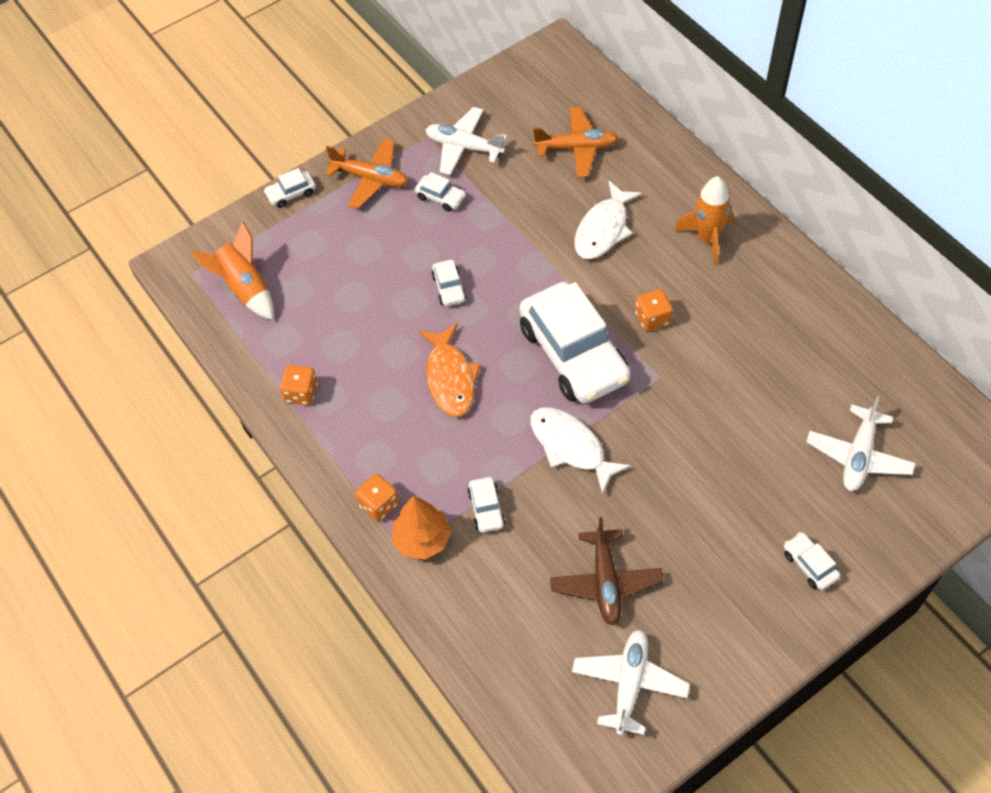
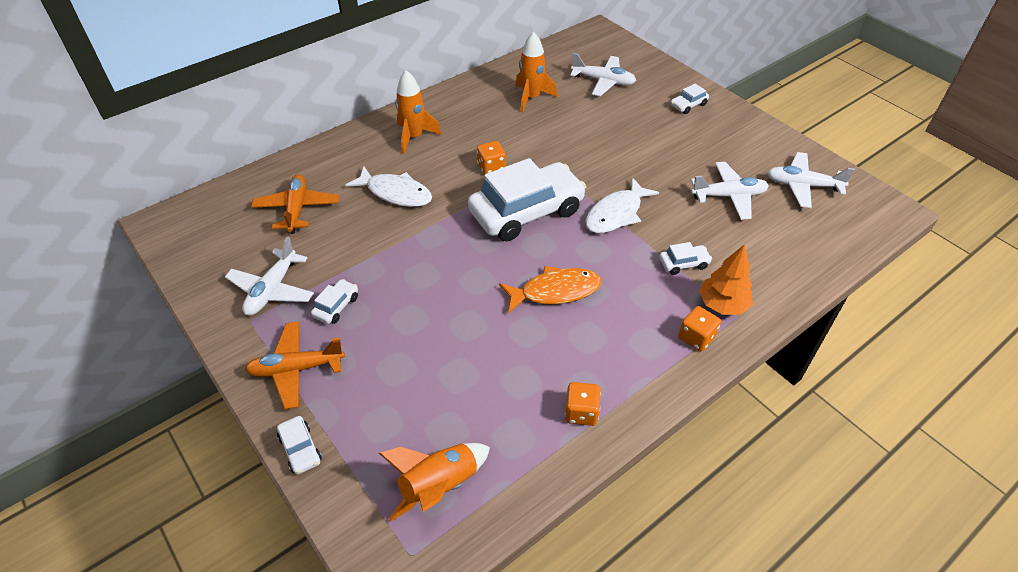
camera: 95 degrees left, 10 degrees down
orange plane [325,138,408,209] -> orange plane turned 120 degrees counterclockwise [245,321,345,409]
white car [431,260,467,306] -> none
brown plane [550,517,663,625] -> white plane [691,162,769,220]
none -> orange rocket [515,32,557,113]

